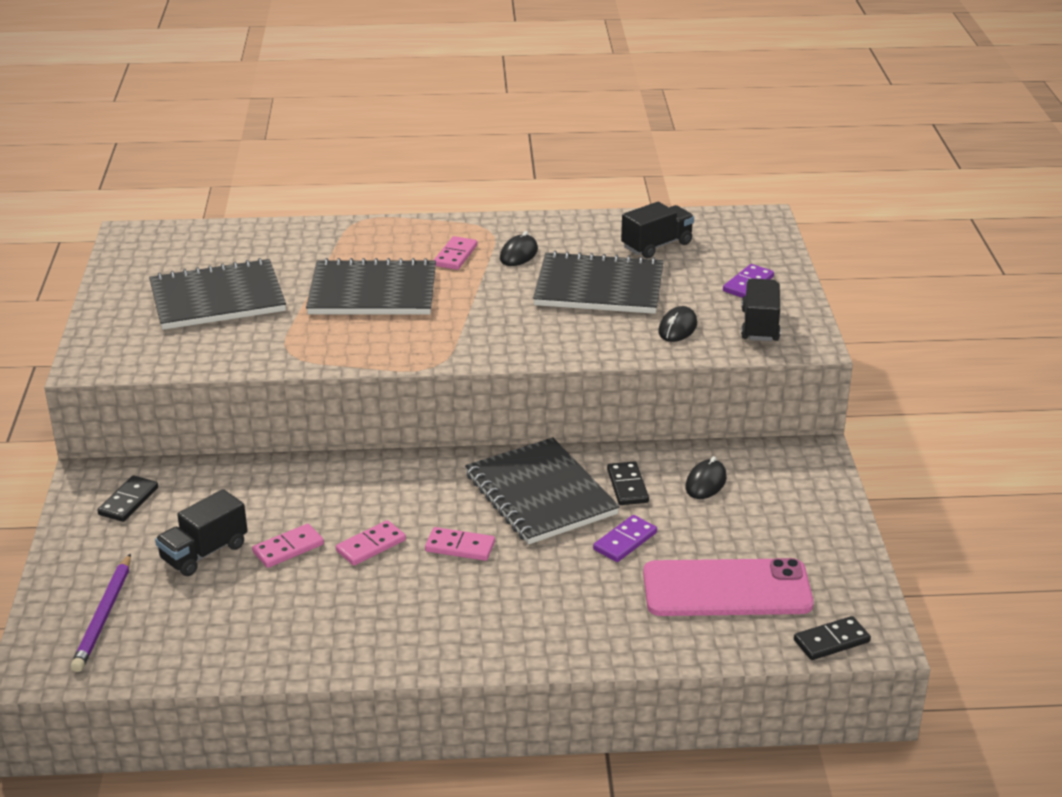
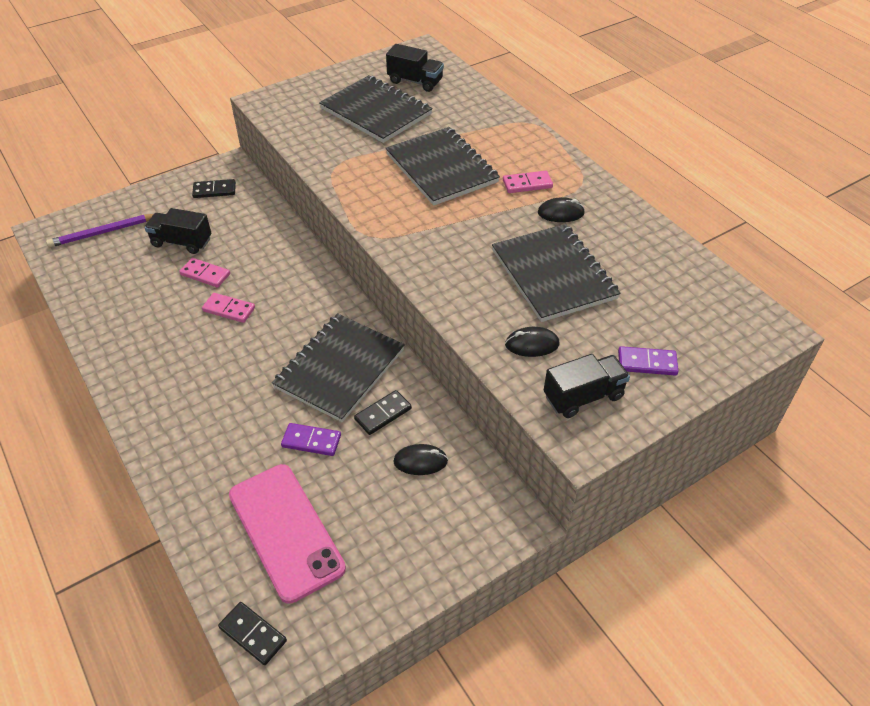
camera: 60 degrees right, 15 degrees up
pink domino [425,527,495,561] -> none
black truck [621,202,694,258] -> black truck moved to [386,44,444,92]

